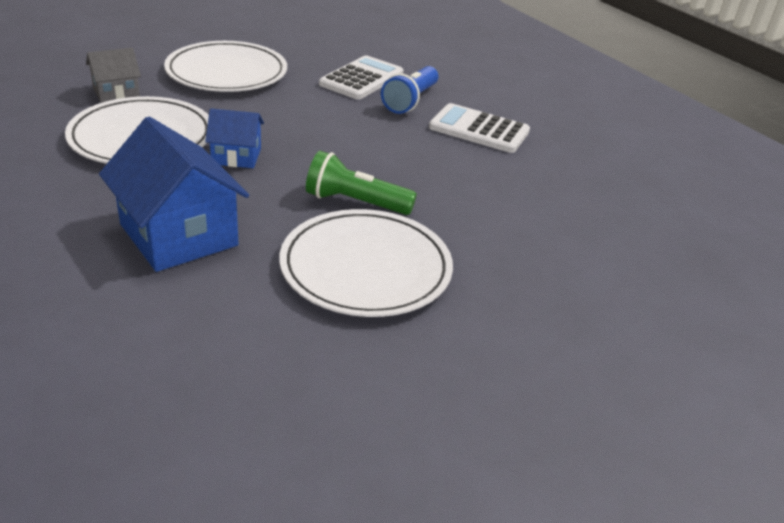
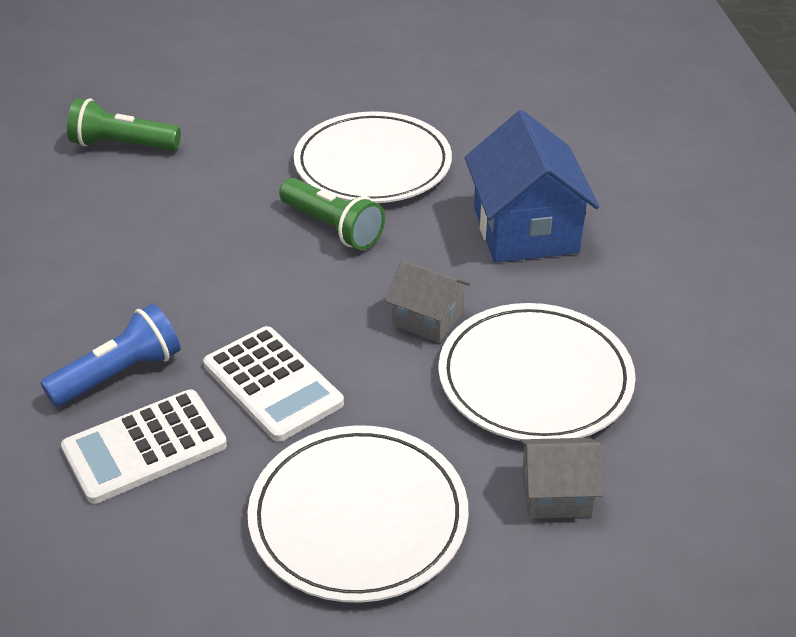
camera: 150 degrees left, 5 degrees up
blue house [205,108,264,168] -> grey house [385,260,470,343]
white calculator [429,103,530,153] -> white calculator moved to [203,326,344,442]
none -> green flashlight [67,98,181,151]

